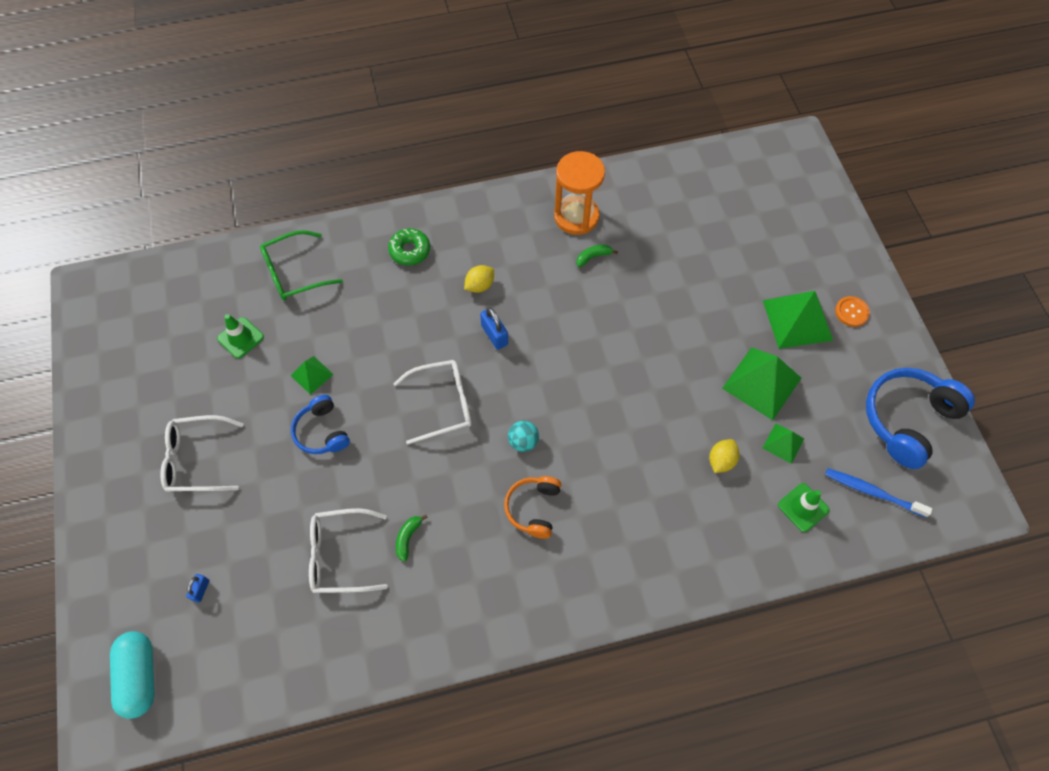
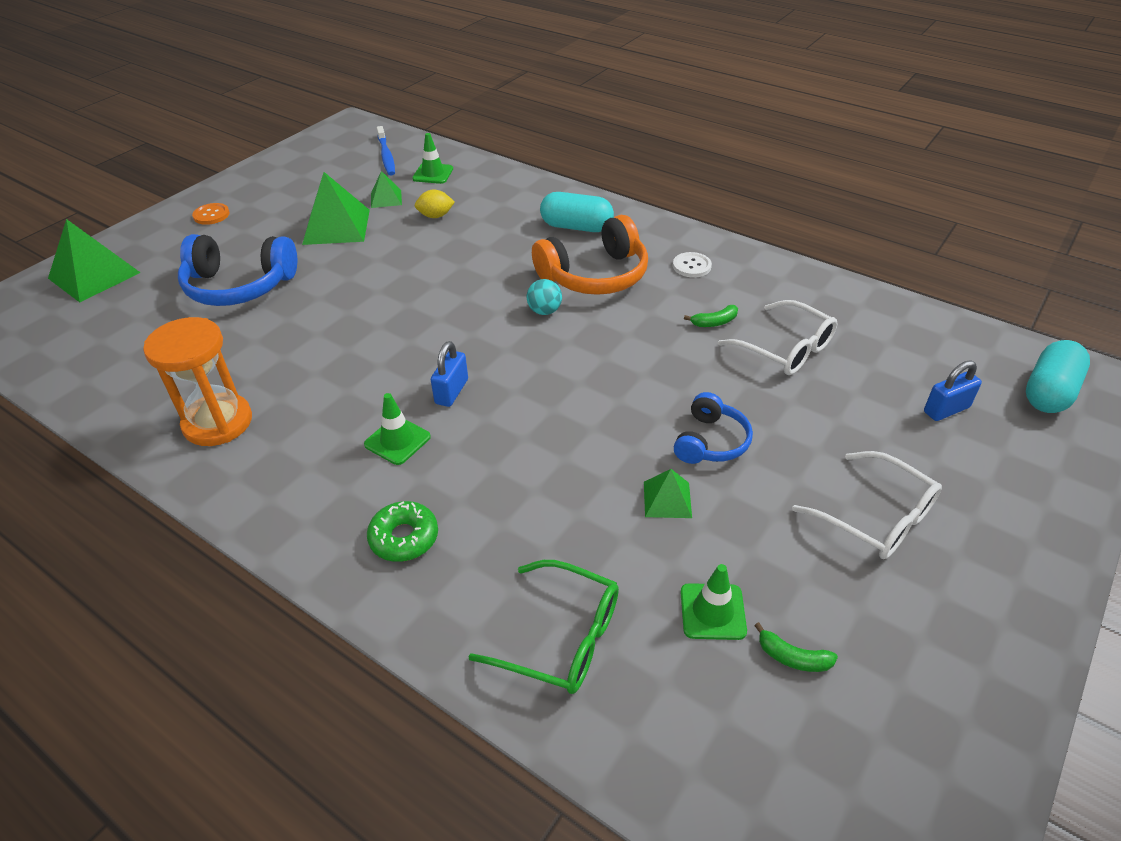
camera: 130 degrees left, 20 degrees down
blue padlock [186,574,209,602] -> blue padlock [924,360,982,421], size x1.63
white glasses [393,360,472,444] -> none
yellow lemon [464,265,494,293] -> green traffic cone [364,393,431,465]
orange headphones [504,476,561,539] -> orange headphones [532,215,648,295], size x1.70
green banana [576,245,618,267] -> green banana moved to [754,622,838,672]
green pyramid [763,291,833,349] -> green pyramid moved to [48,219,141,302]
blue headphones [866,368,975,469] -> blue headphones moved to [178,234,297,306]
none -> turquoise capsule [540,192,614,232]
none -> white button [673,252,712,277]

